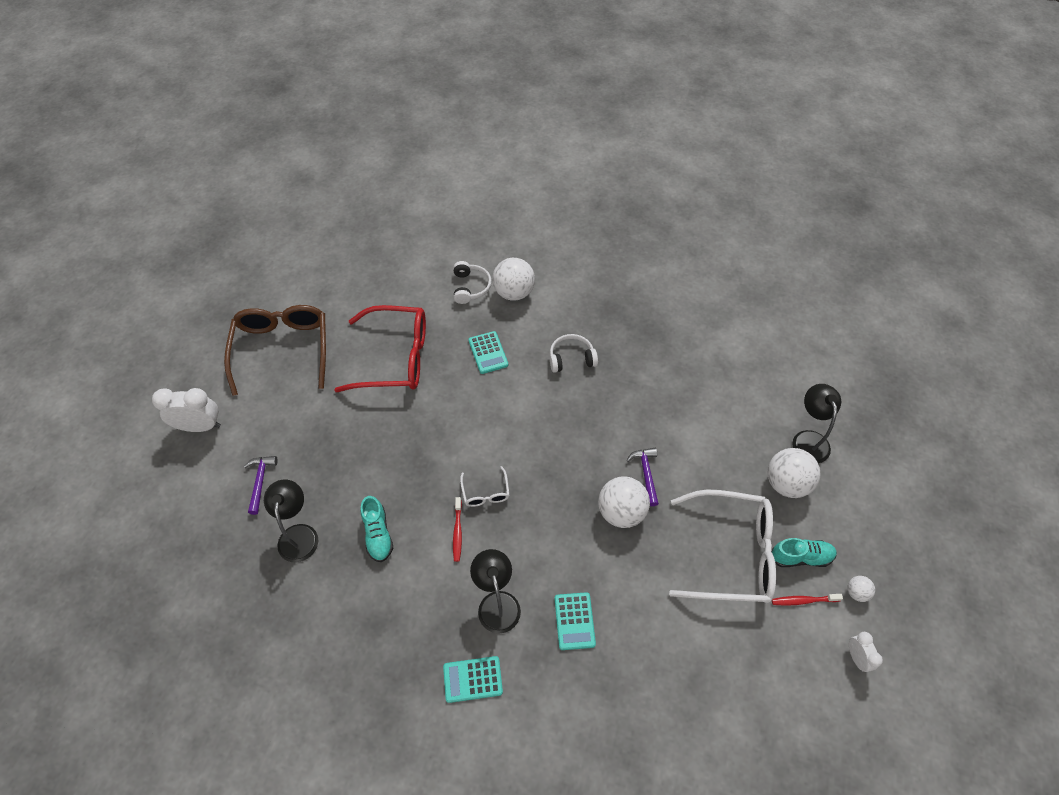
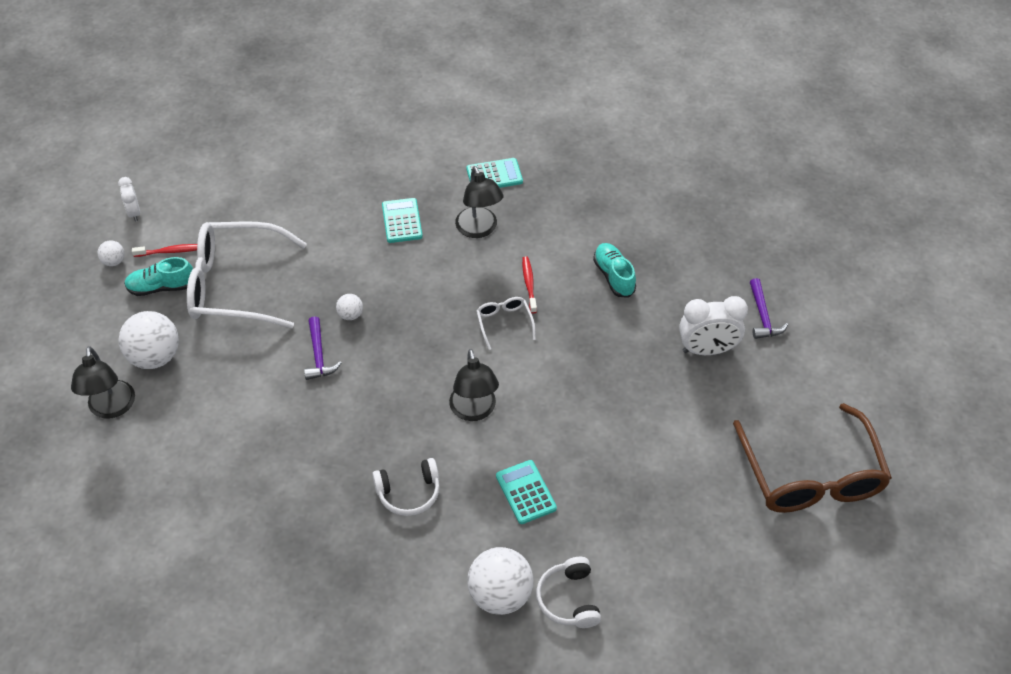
camera: 175 degrees right, 5 degrees down
white clock [152,388,221,432] -> white clock moved to [679,296,748,355]
black lamp [264,480,318,562] -> black lamp moved to [449,349,499,421]
red glasses [335,305,426,392] -> none
white ball [598,476,650,528] -> white ball [336,294,363,320], size x0.48

